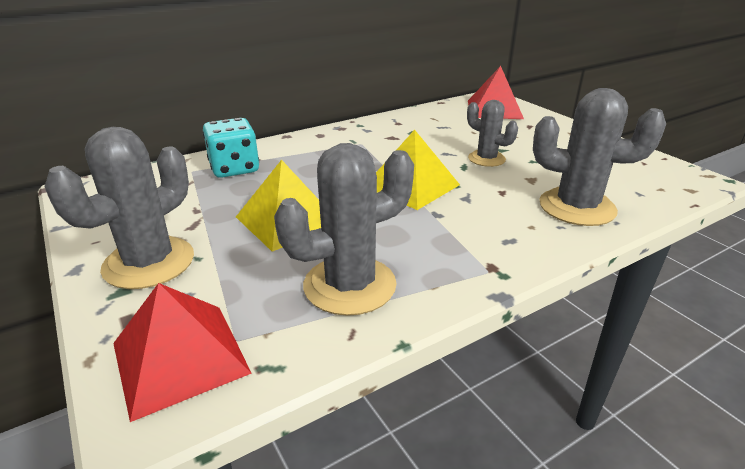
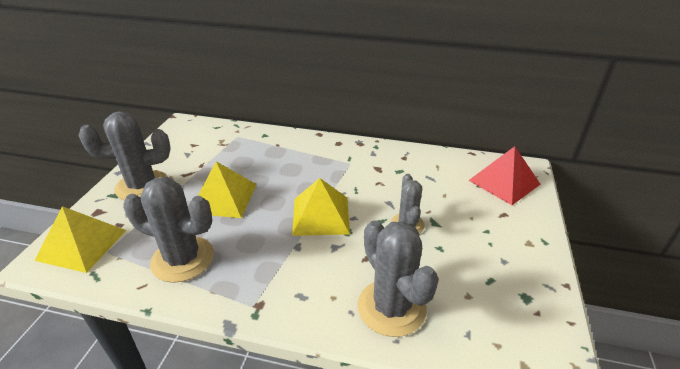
camera: 45 degrees right, 5 degrees up
red pyramid [113,283,252,422] -> yellow pyramid [34,206,126,273]
turquoise dice [203,118,259,178] -> none

